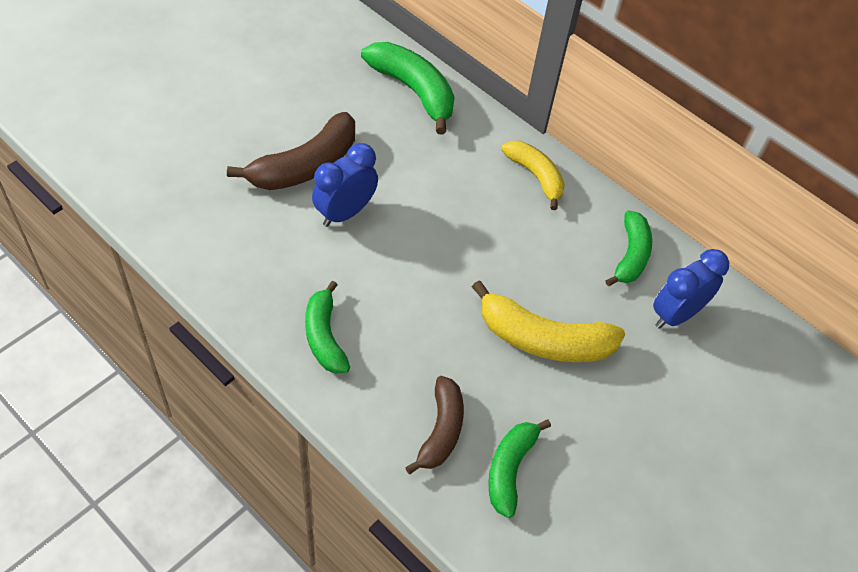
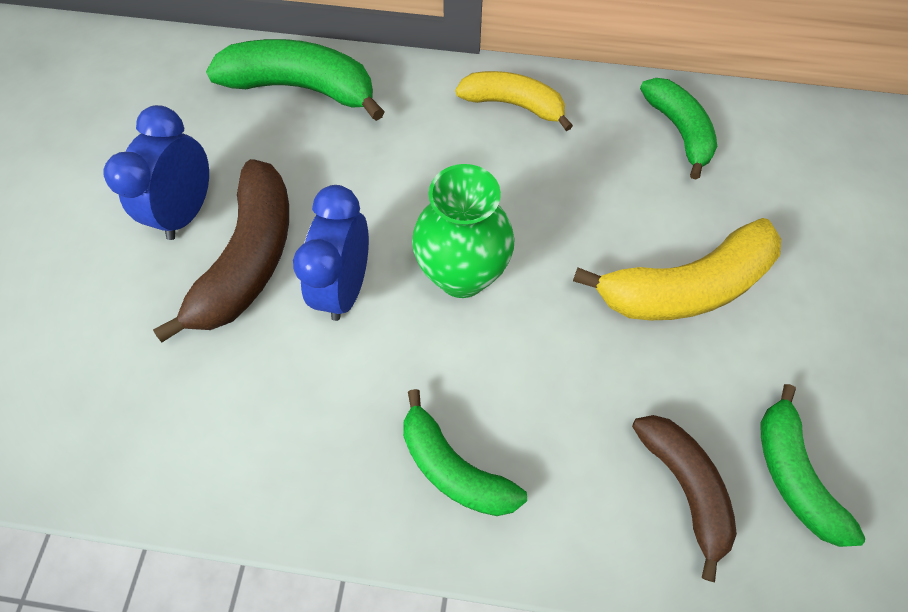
camera: 30 degrees left, 10 degrees up
blue clock [653,249,729,329] -> blue clock moved to [104,105,209,240]
none -> green vase [412,164,514,298]

